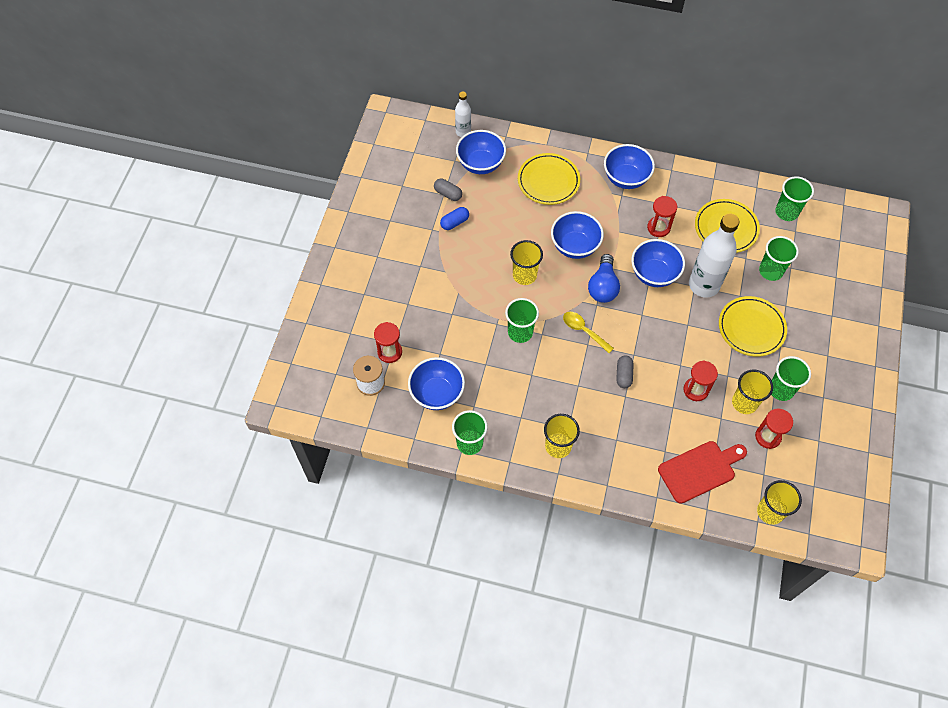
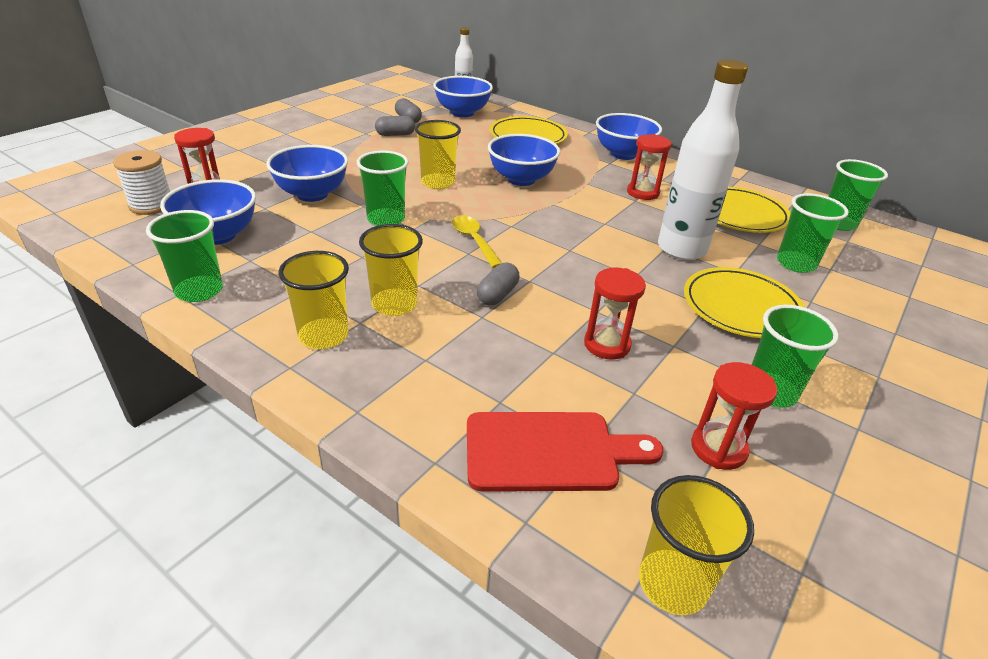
camera: 20 degrees right, 25 degrees down
blue capsule [440,207,469,230] -> grey capsule [375,116,415,136]
blue light bulb [588,254,620,303] -> none
blue bowl [631,239,685,287] -> blue bowl moved to [266,145,348,202]
yellow cup [732,370,773,414] -> yellow cup moved to [359,224,423,316]

